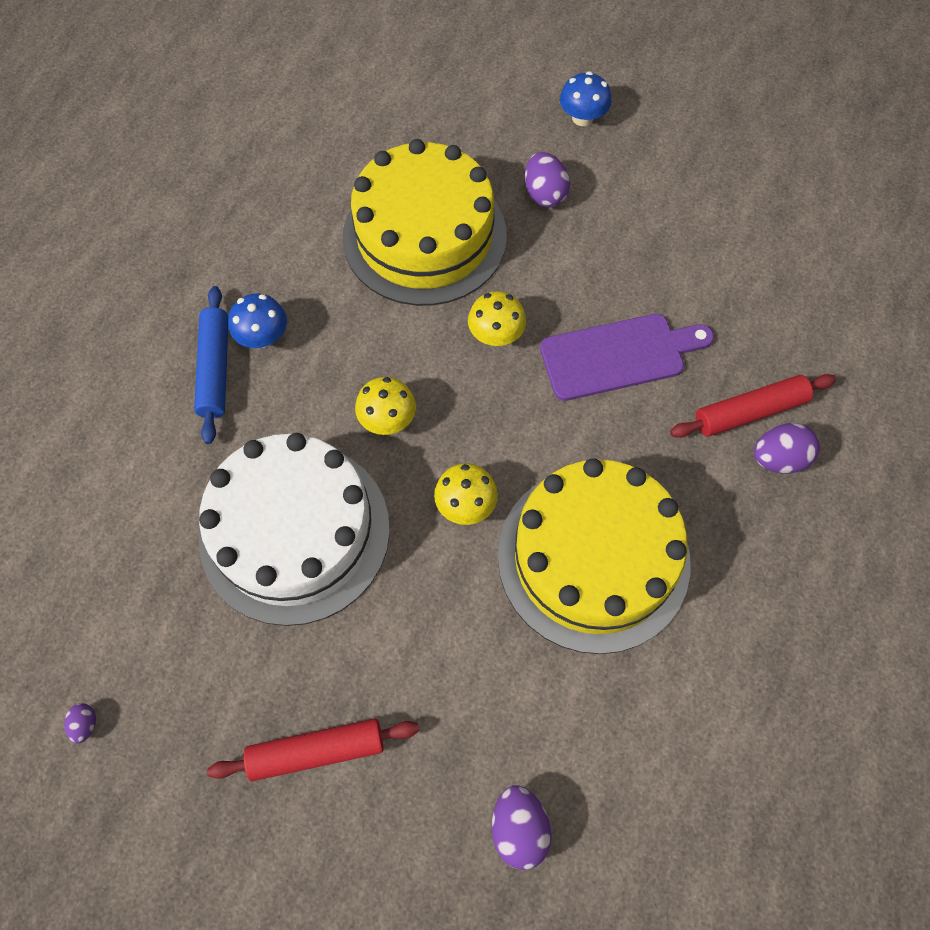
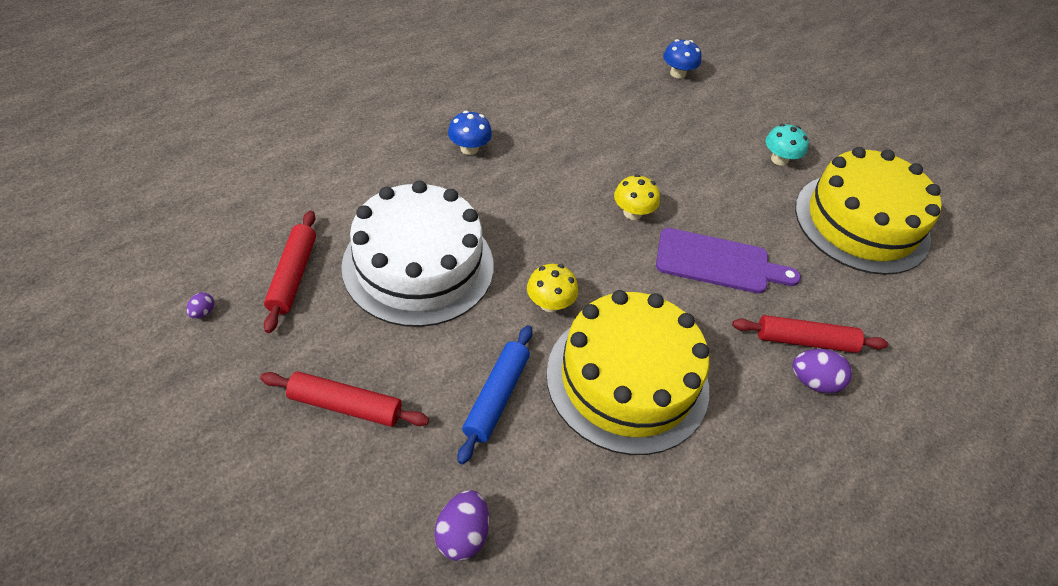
camera: 20 degrees right, 15 degrees down
blue rolling pin [194,286,228,444] -> blue rolling pin moved to [458,325,533,464]
yellow cake [343,139,507,306] -> yellow cake moved to [795,147,941,275]
yellow mushroom [355,377,416,435] -> none
purple egg [525,152,570,207] -> none
blue mushroom [560,71,612,126] -> blue mushroom moved to [663,39,702,78]
none -> red rolling pin [264,210,316,333]
none -> turquoise mushroom [766,124,809,166]

